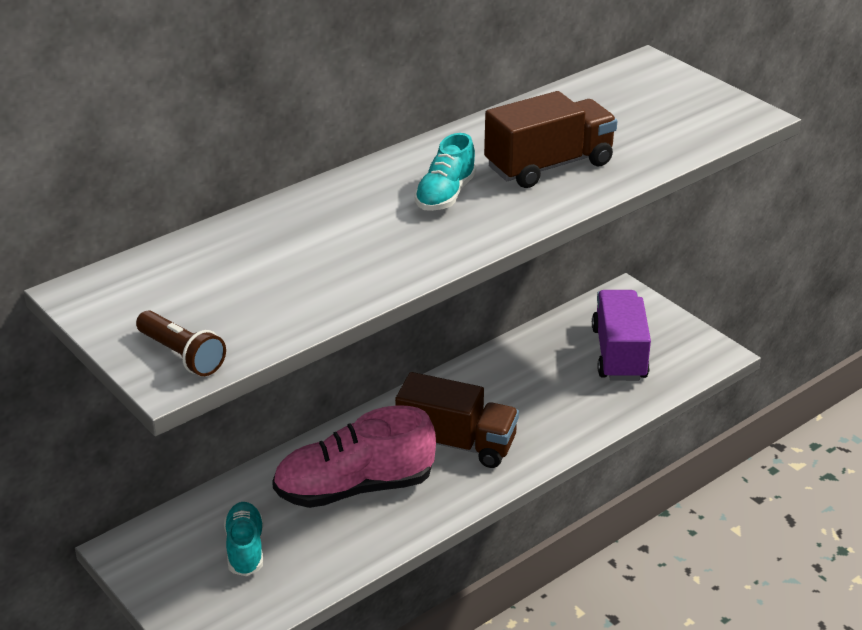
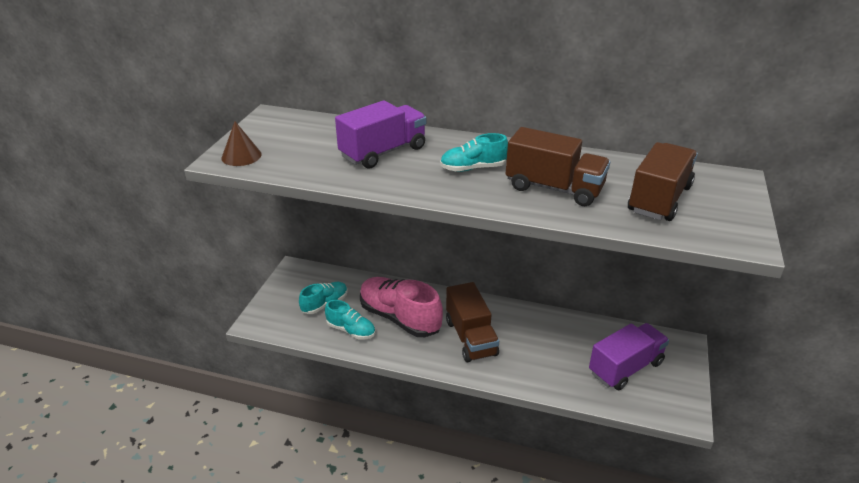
camera: 55 degrees right, 0 degrees up
brown flashlight [136,310,226,376] -> brown cone [221,121,262,166]
none -> turquoise shoe [325,300,375,340]
none -> purple truck [335,100,426,169]
none -> brown truck [628,142,698,221]

